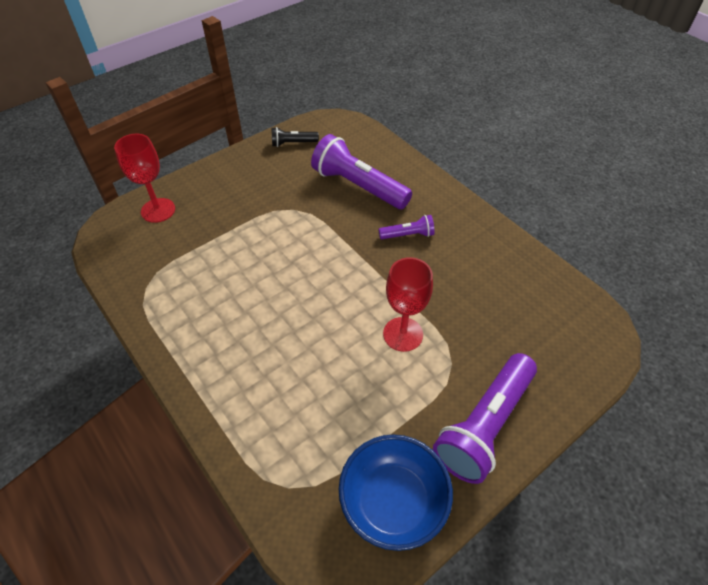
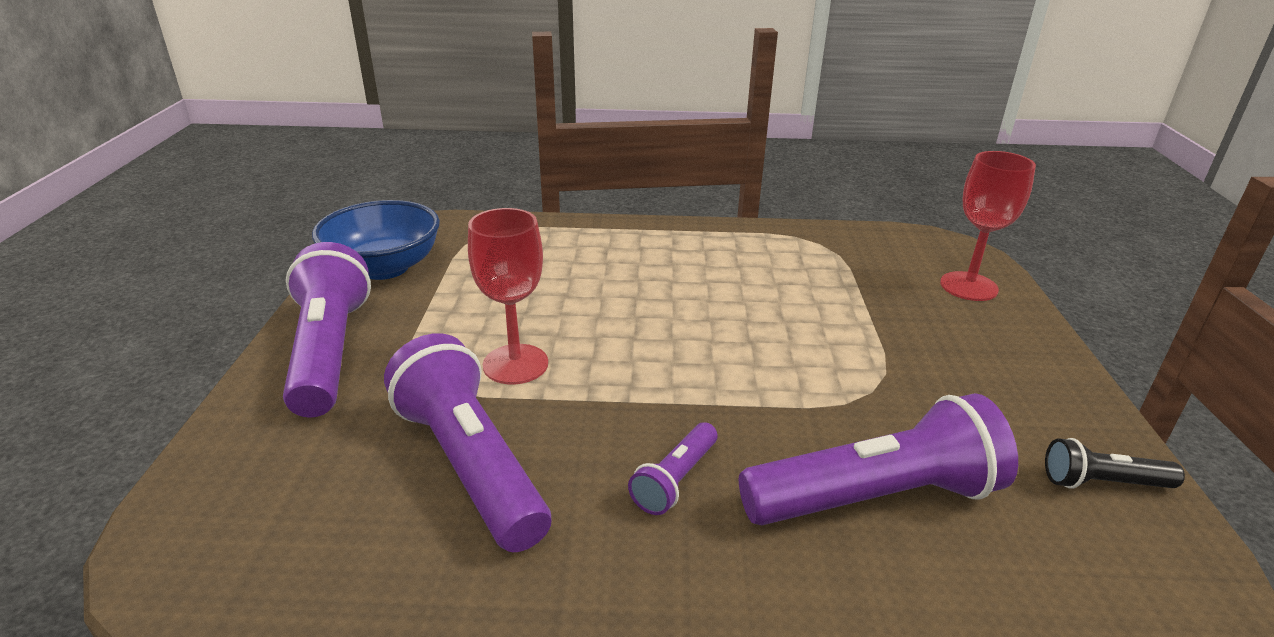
camera: 130 degrees right, 20 degrees down
black flashlight [272,127,319,147] -> black flashlight turned 120 degrees counterclockwise [1045,438,1185,489]
none -> purple flashlight [384,333,551,552]

